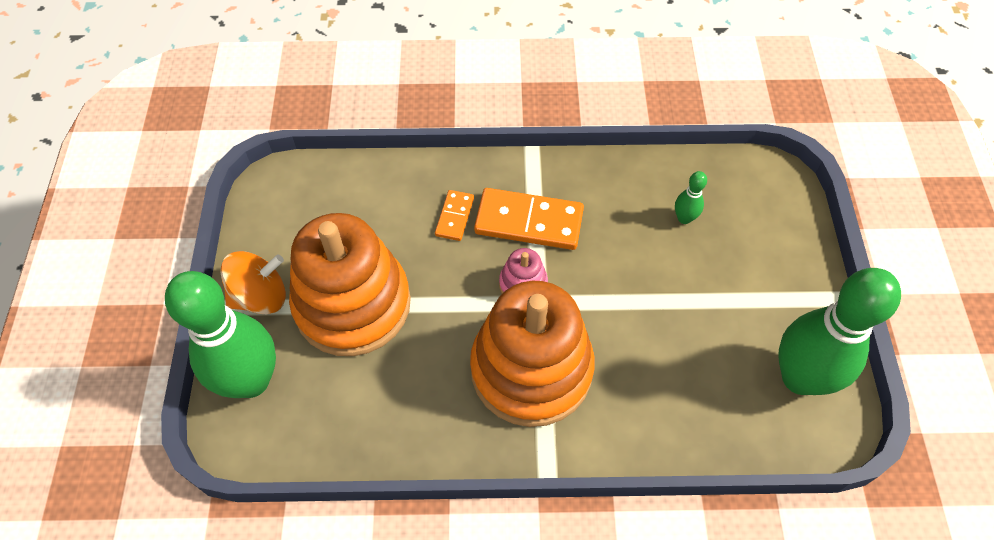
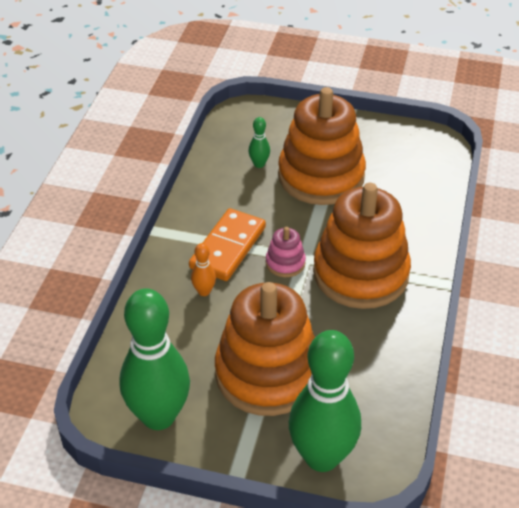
camera: 75 degrees left, 15 degrees down
orange spinning top [220,251,286,314] -> none
orange domino [435,190,474,241] -> orange bowling pin [191,243,216,296]
green bowling pin [778,268,901,395] -> green bowling pin moved to [119,288,190,430]
none -> orange stacking toy [278,87,366,205]

